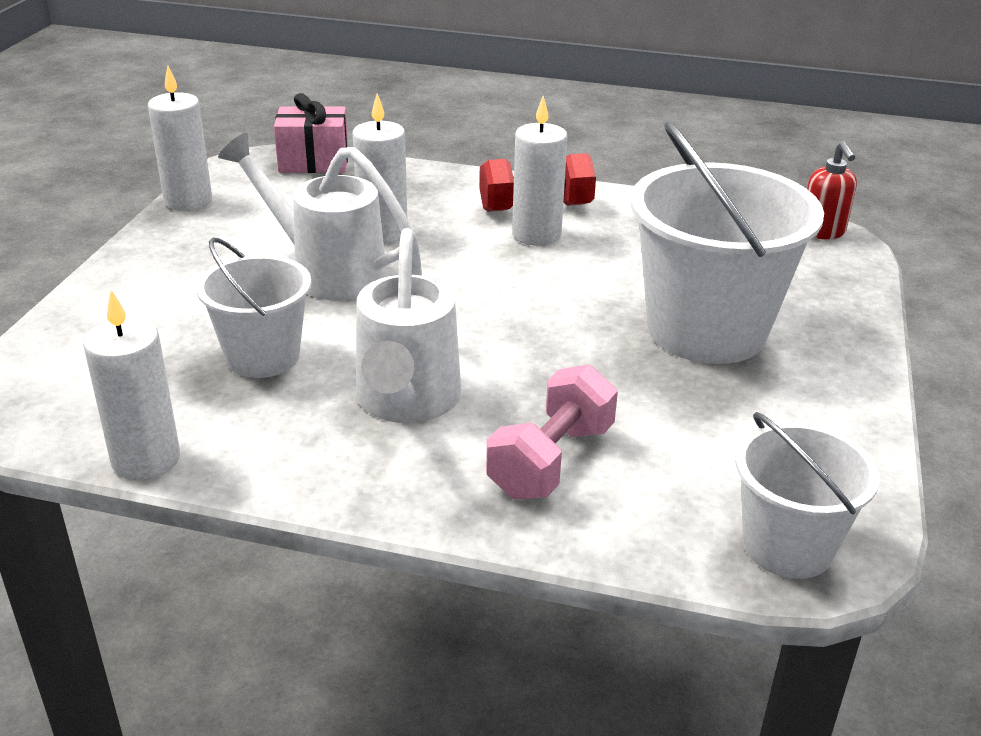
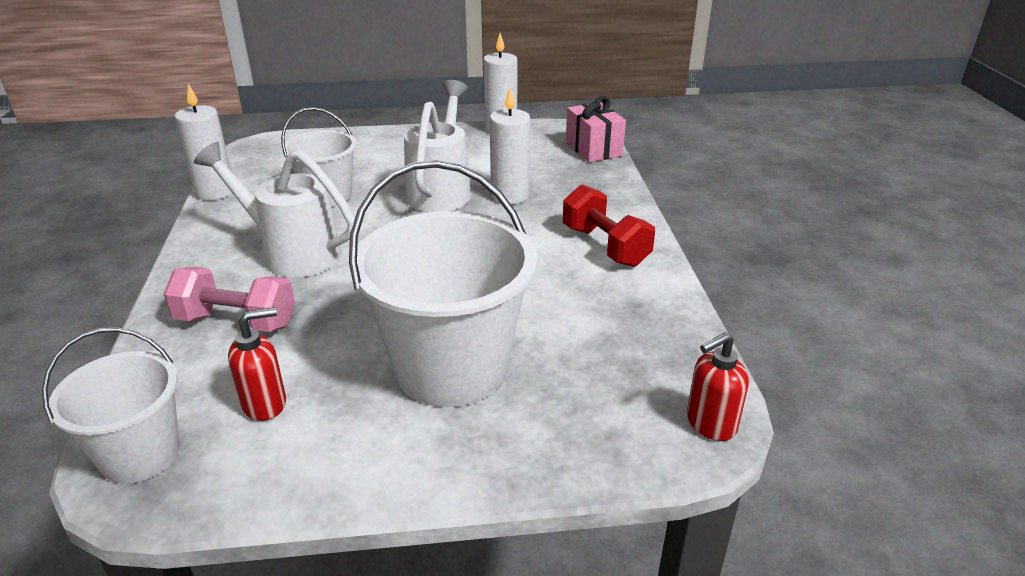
camera: 70 degrees right, 0 degrees up
white watering can [356,228,462,423] -> white watering can turned 45 degrees clockwise [194,142,355,278]
white candle [512,96,567,246] -> none
none -> red soap dispenser [228,307,286,421]

